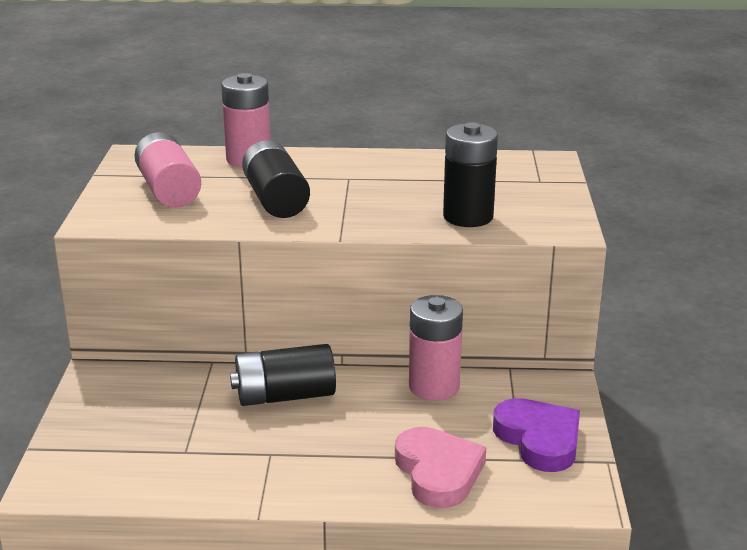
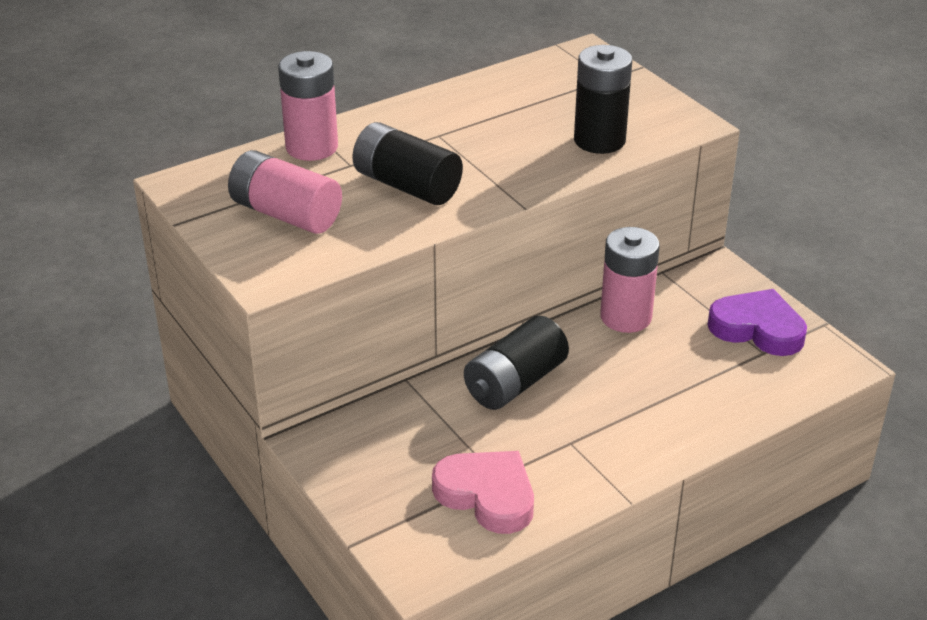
camera: 35 degrees left, 10 degrees up
pink heart [395,427,486,508] -> pink heart moved to [432,451,534,534]

